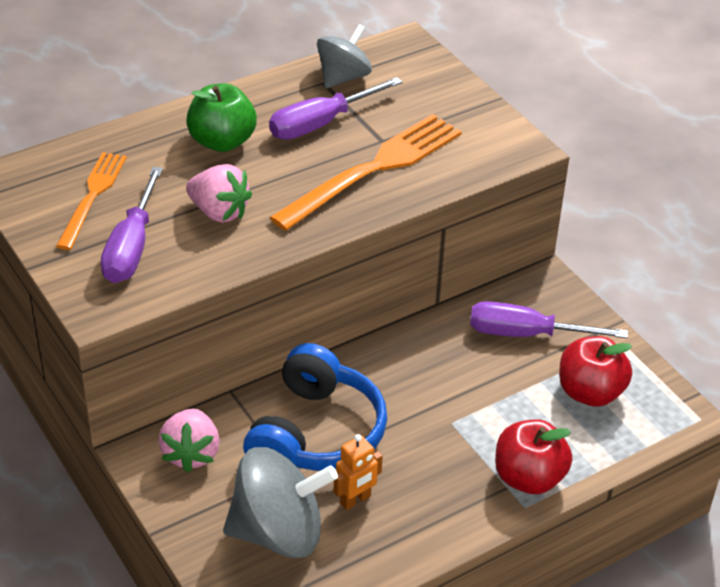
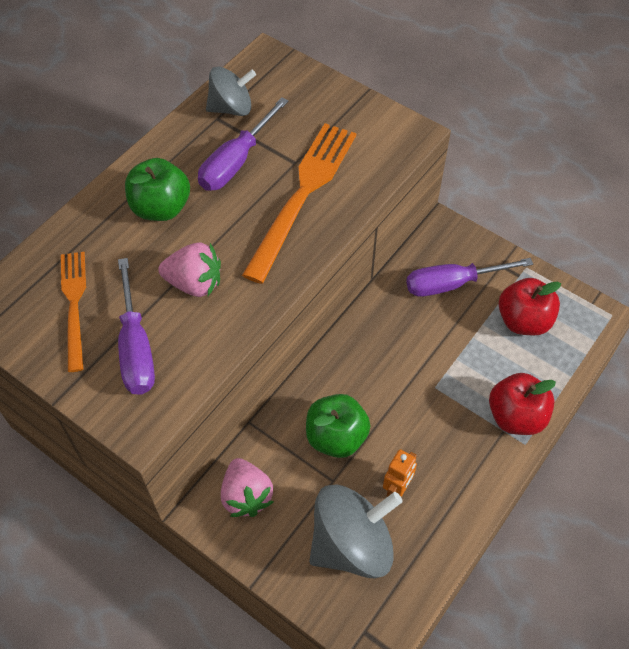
camera: 20 degrees left, 15 degrees up
blue headphones [243,343,387,471] -> green apple [306,394,370,458]
grey spinning top [317,24,372,89] -> grey spinning top turned 60 degrees clockwise [206,67,256,116]

